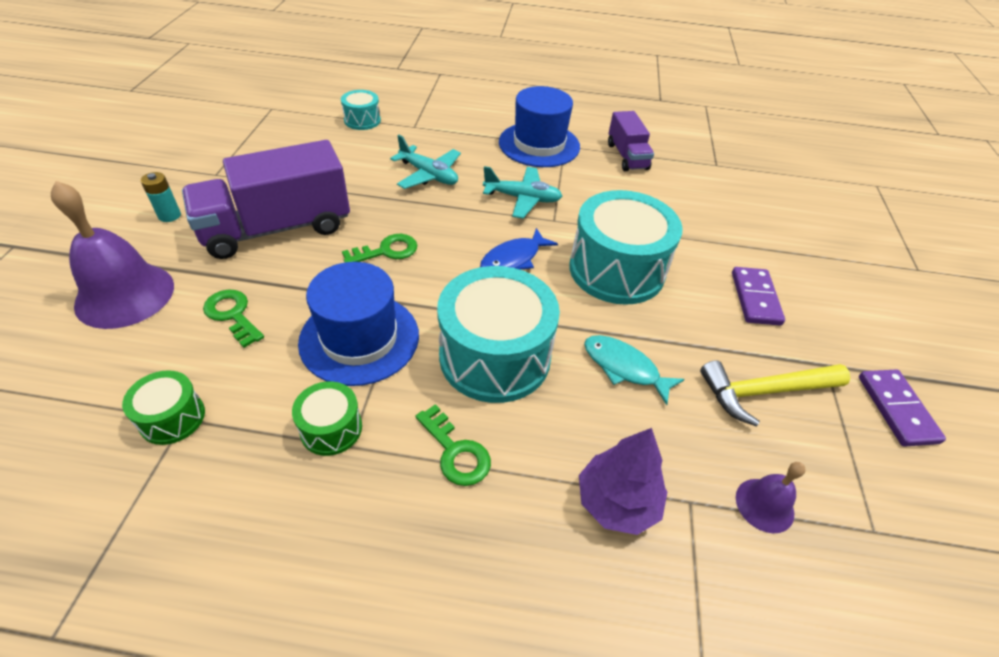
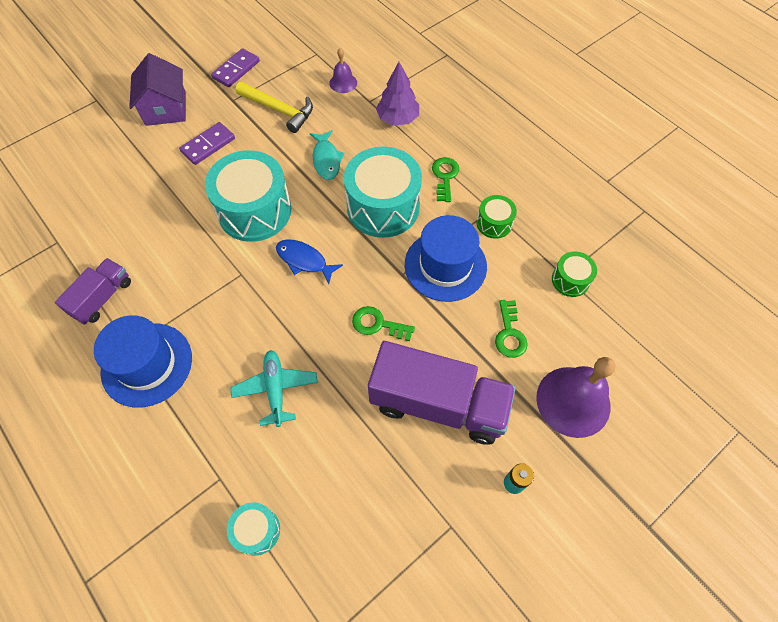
camera: 135 degrees left, 15 degrees up
blue fish [480,228,558,270] -> blue fish turned 150 degrees counterclockwise [276,239,343,284]
turquoise plane [483,166,562,219] -> none
none -> purple house [129,53,186,126]

